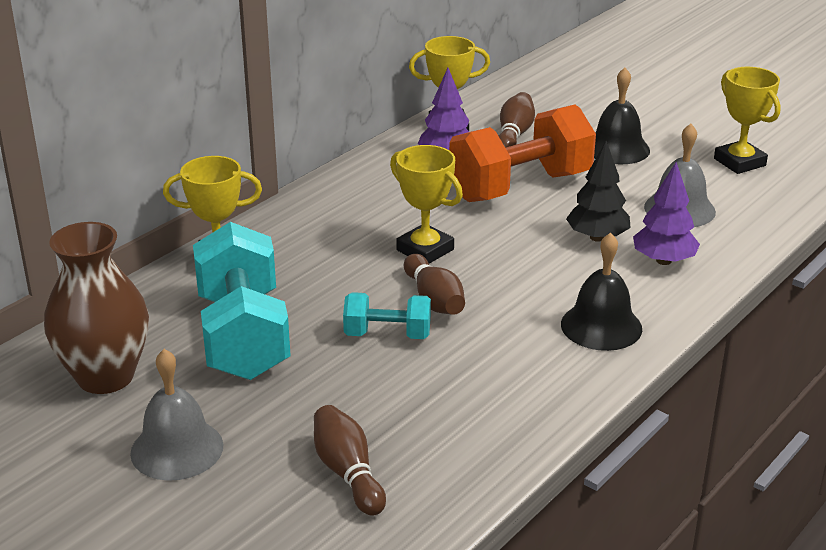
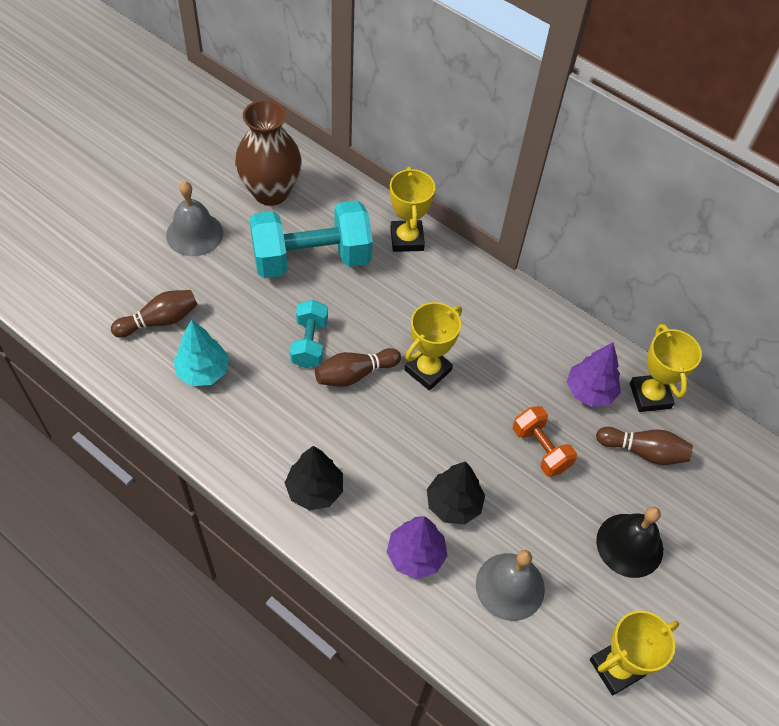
camera: 85 degrees right, 25 degrees up
orange dumbbell [449,104,596,202] -> orange dumbbell [513,406,577,477], size x0.52
black bell [561,232,642,351] -> black tree [285,446,343,510]
none -> turquoise tree [173,320,229,386]

